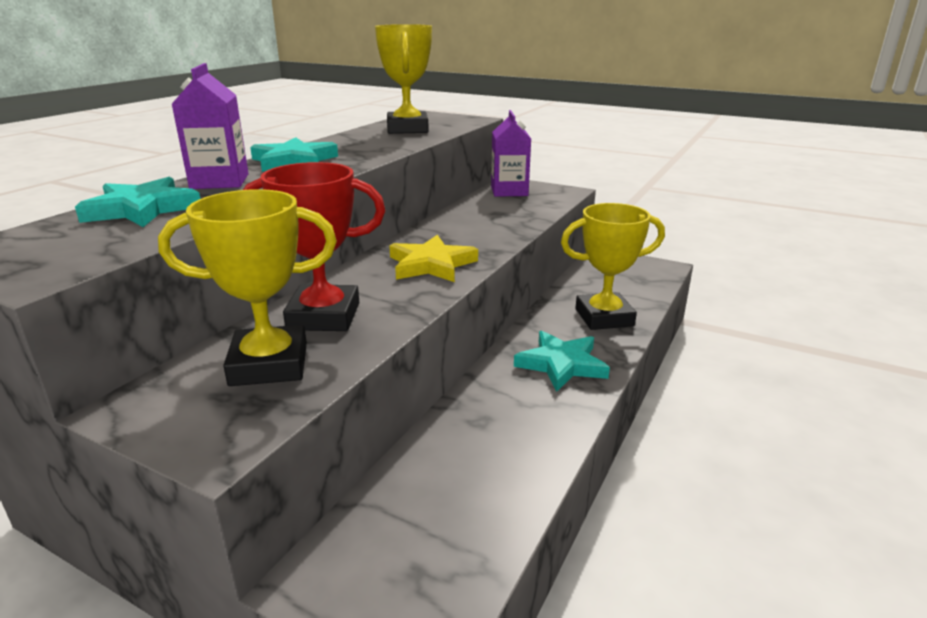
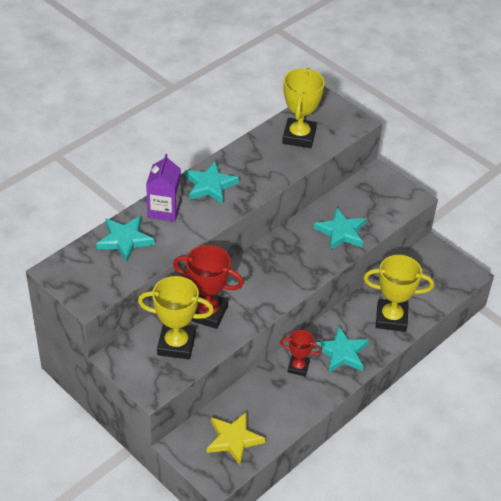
camera: 15 degrees right, 20 degrees up
yellow star [389,235,478,282] -> yellow star moved to [207,411,265,466]
purple carton [491,110,531,197] -> none
none -> red trophy [280,330,322,376]
none -> turquoise star [314,207,366,250]

